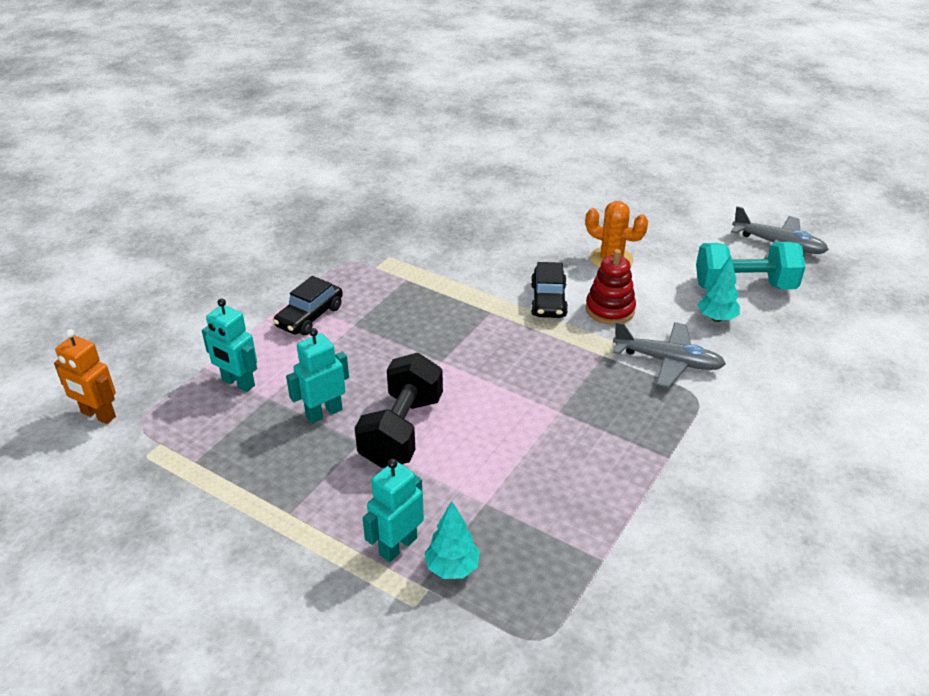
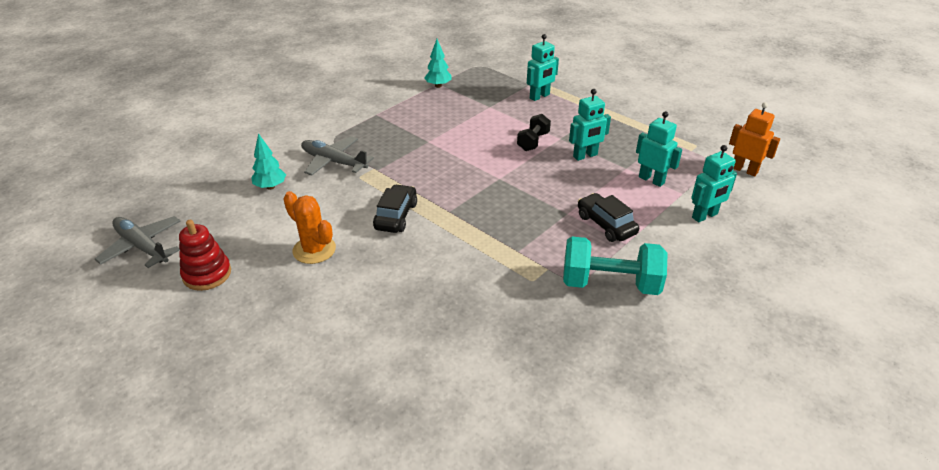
camera: 170 degrees left, 0 degrees up
black car [273,276,343,335] -> black car turned 75 degrees counterclockwise [578,193,639,242]
black dumbbell [355,353,443,468] -> black dumbbell [517,114,551,151], size x0.57
turquoise tree [424,501,480,579] -> turquoise tree moved to [424,39,452,88]
red stacking toy [586,249,636,325] -> red stacking toy moved to [179,220,231,291]
turquoise dumbbell [696,242,805,290] -> turquoise dumbbell moved to [563,237,668,295]
none -> turquoise robot [691,145,737,222]

